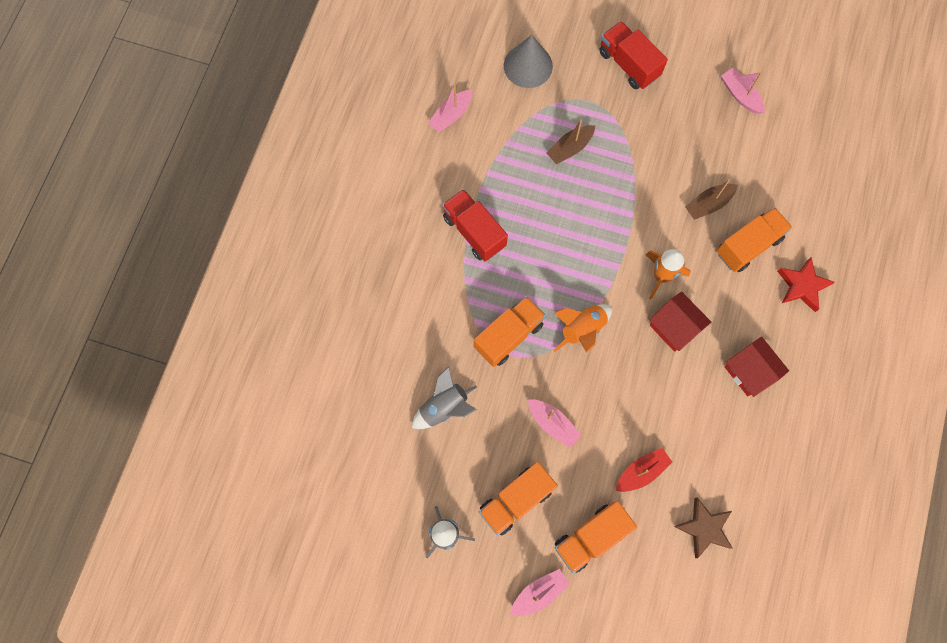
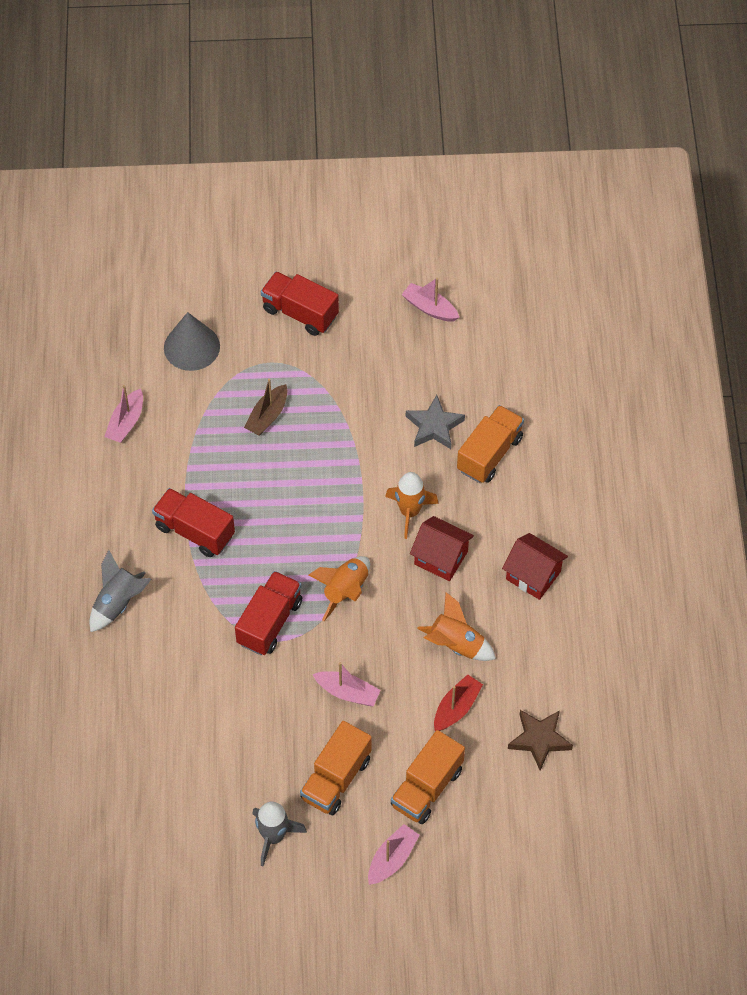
camera: 20 degrees left, 15 degrees down
grey rocket [412,366,477,429] -> grey rocket moved to [89,550,151,632]
orange truck [474,296,546,367] -> red truck [235,571,303,655]
brown boat [685,179,738,220] -> grey star [406,395,465,449]
red star [777,257,835,312] -> none
none -> orange rocket [417,592,496,661]

